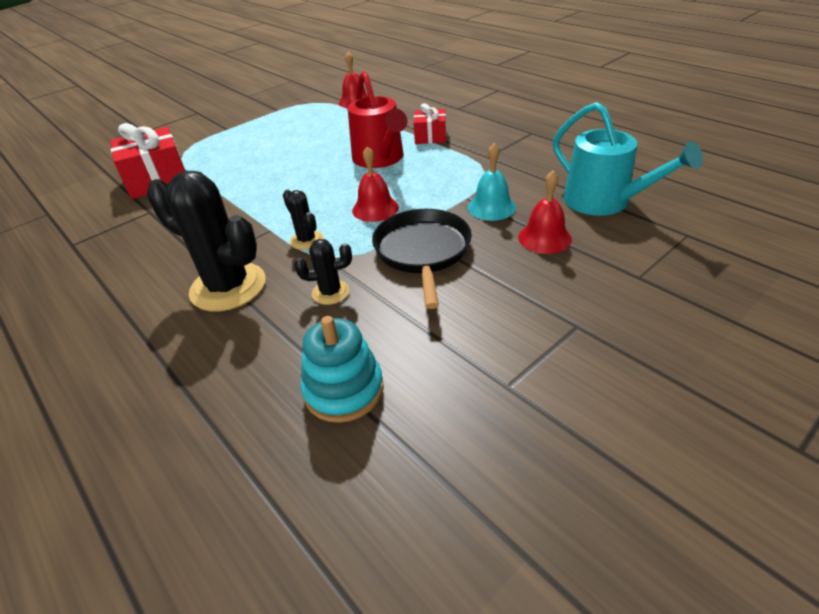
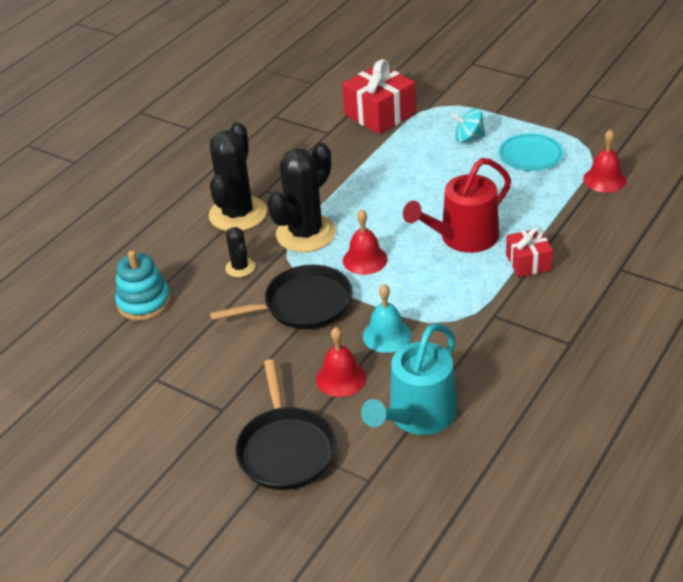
camera: 75 degrees right, 0 degrees up
black cactus [283,190,323,250] -> black cactus [267,142,336,252], size x2.06
none -> black pan [235,359,336,490]
none -> turquoise spinning top [451,108,486,143]
none -> turquoise plate [499,133,564,171]

